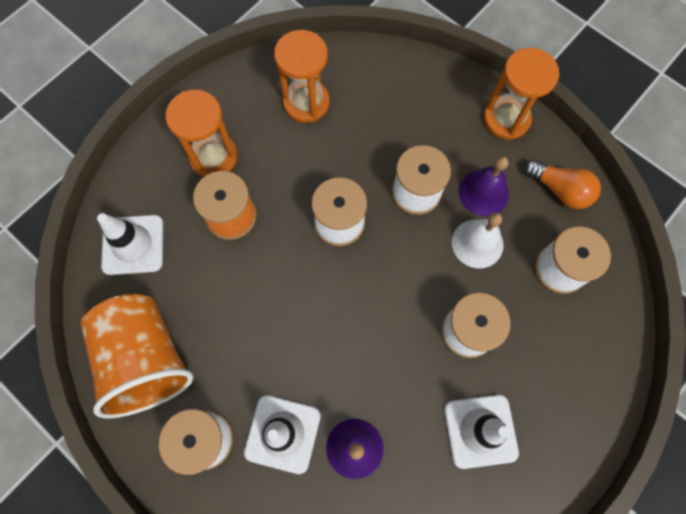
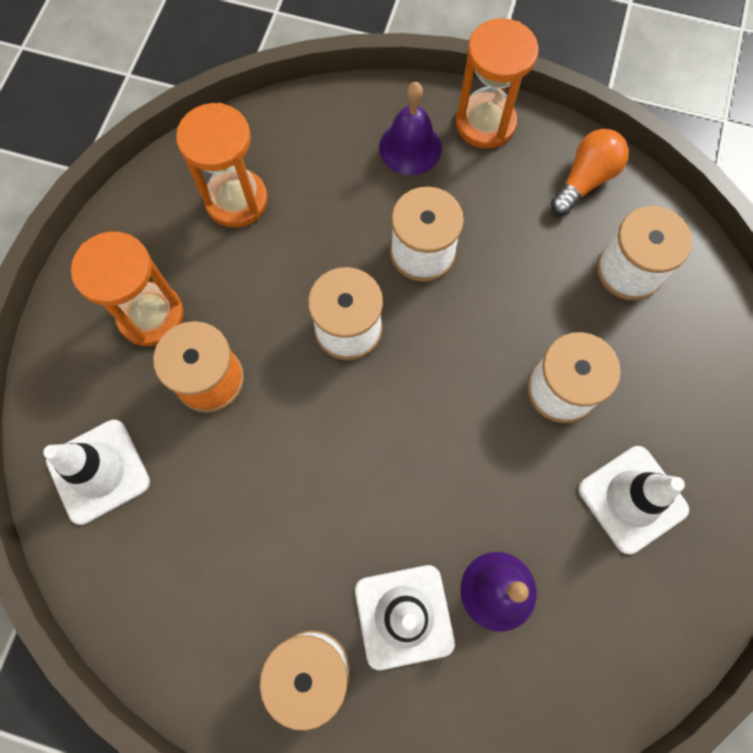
camera: 25 degrees left, 0 degrees up
orange cup [81,294,193,418] -> none
white bell [452,213,504,268] -> none
purple bell [459,156,509,216] -> purple bell moved to [379,82,442,175]
orange light bulb [524,159,601,209] -> orange light bulb turned 60 degrees counterclockwise [551,129,629,215]

